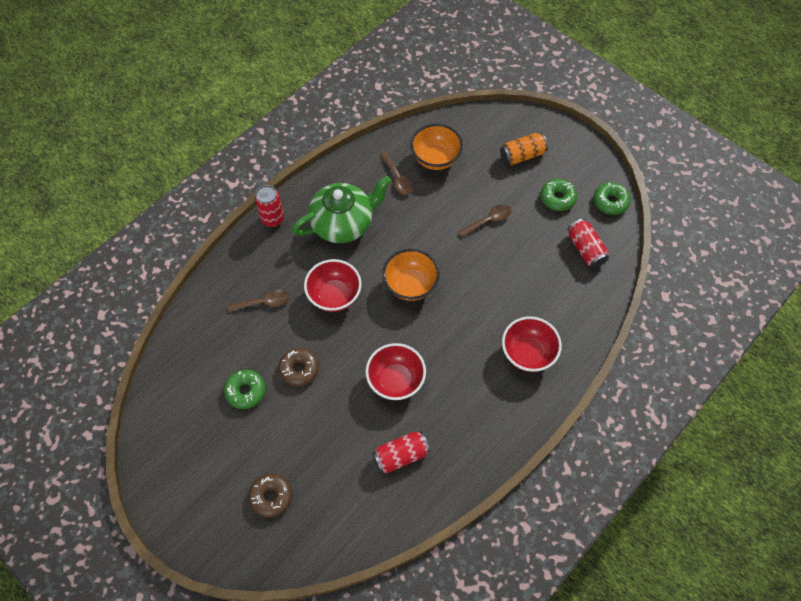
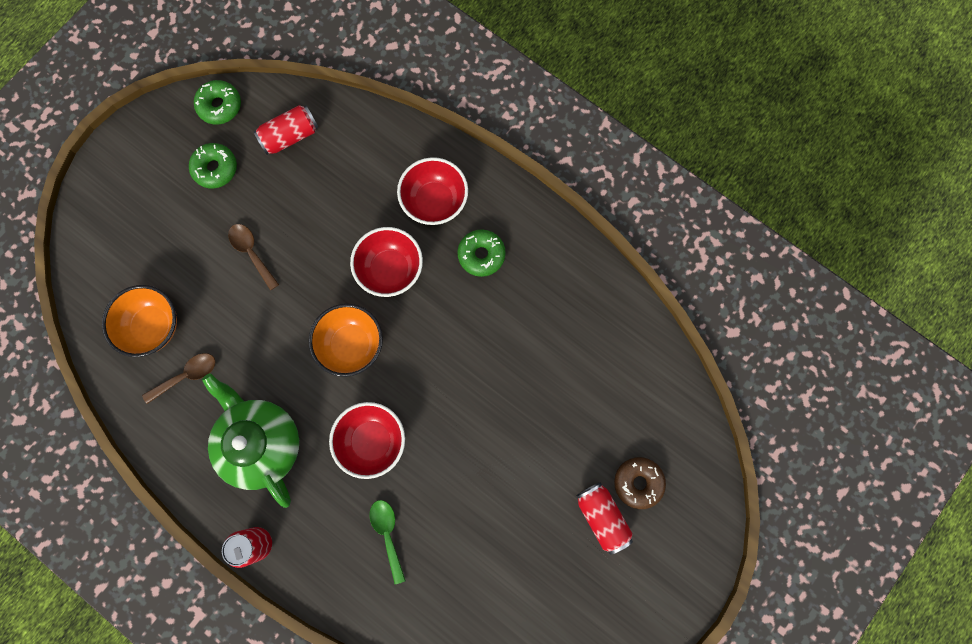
camera: 95 degrees left, 15 degrees up
green donut [224,370,265,409] -> green donut moved to [458,229,506,277]
brown spoon [227,290,290,312] -> green spoon [369,500,406,584]
brown donut [278,348,319,387] -> none
red bowl [365,343,426,400] -> red bowl moved to [350,227,423,297]
red can [372,431,430,473] -> red can moved to [577,482,633,555]
orange can [500,133,548,165] -> none

